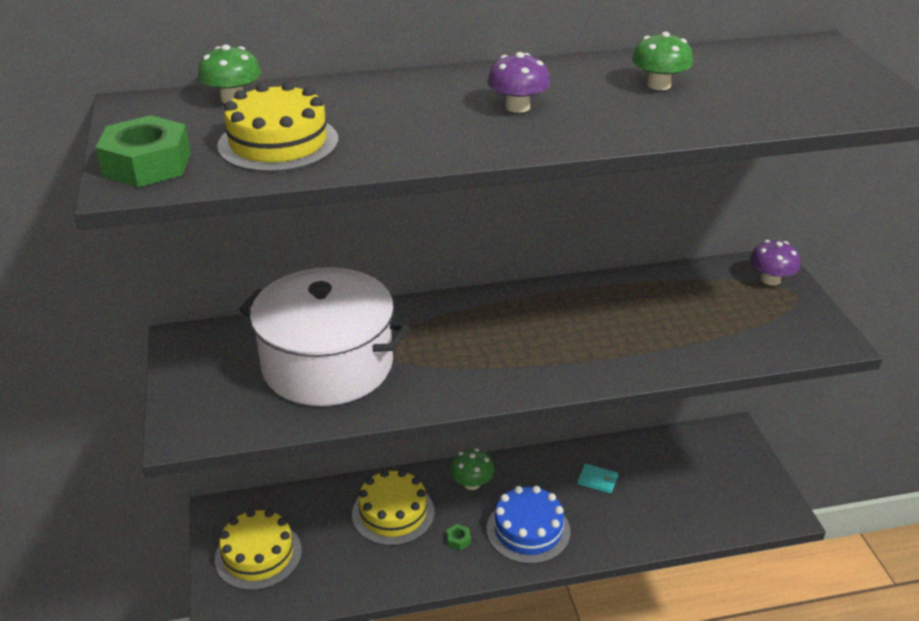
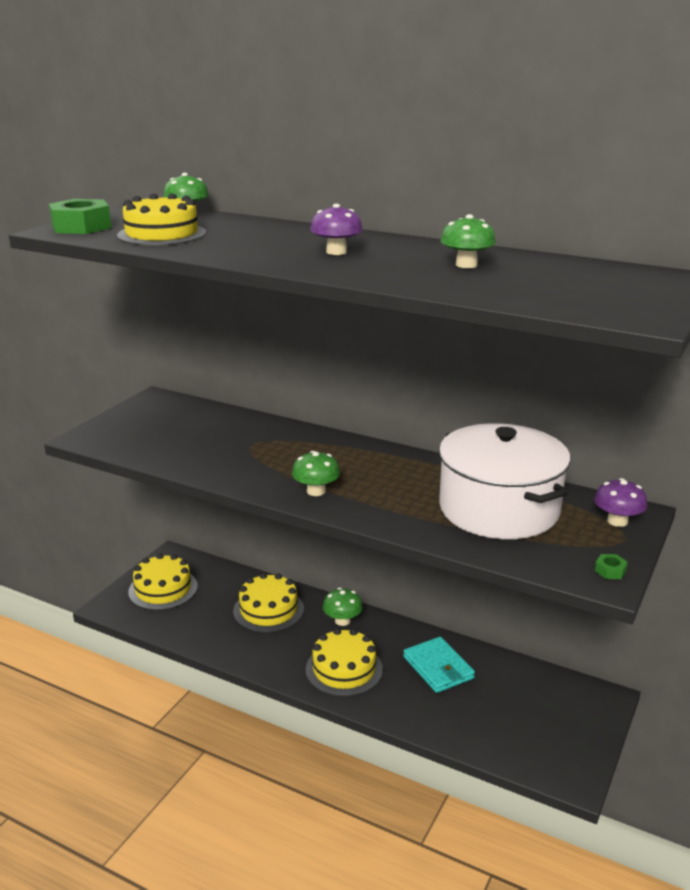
camera: 40 degrees right, 10 degrees down
white pot [239,267,409,406] -> white pot moved to [439,423,571,539]
green nut [446,524,471,551] -> green nut moved to [595,554,628,579]
blue cake [487,486,571,564] -> yellow cake [306,628,383,697]
turquoise wallet [577,464,618,494] -> turquoise wallet [403,637,475,693], size x1.82
none -> green mushroom [292,451,340,496]

